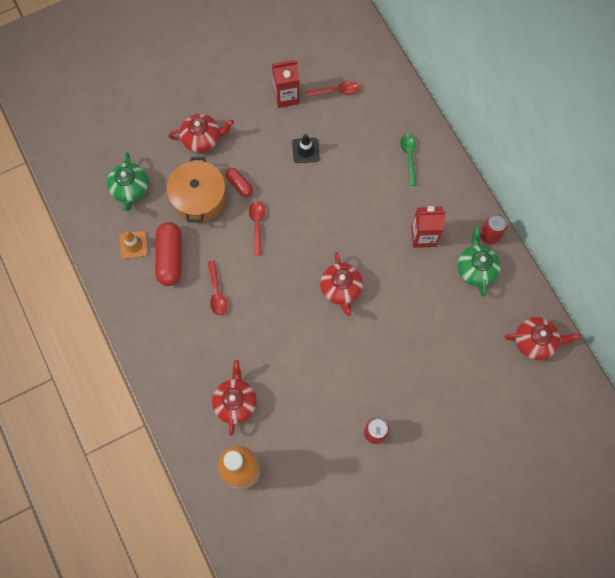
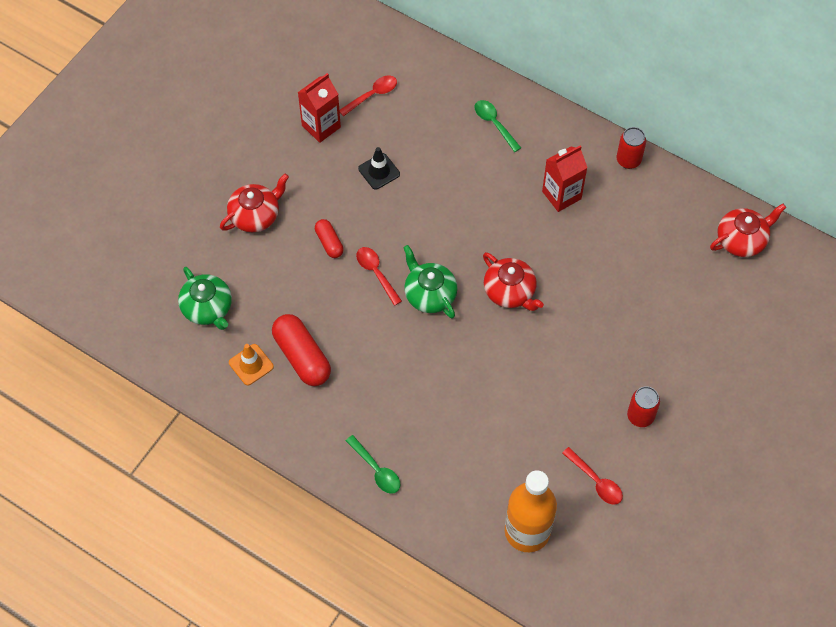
camera: 30 degrees left, 10 degrees down
orange pot [166,157,226,223] -> none
red spoon [207,261,227,315] -> red spoon moved to [562,447,623,505]
red teapot [212,360,257,436] -> none
red capsule [225,168,253,197] -> red capsule turned 45 degrees clockwise [315,219,344,258]
green teapot [458,226,501,296] -> green teapot moved to [403,245,457,318]
none -> green spoon [346,435,400,494]

